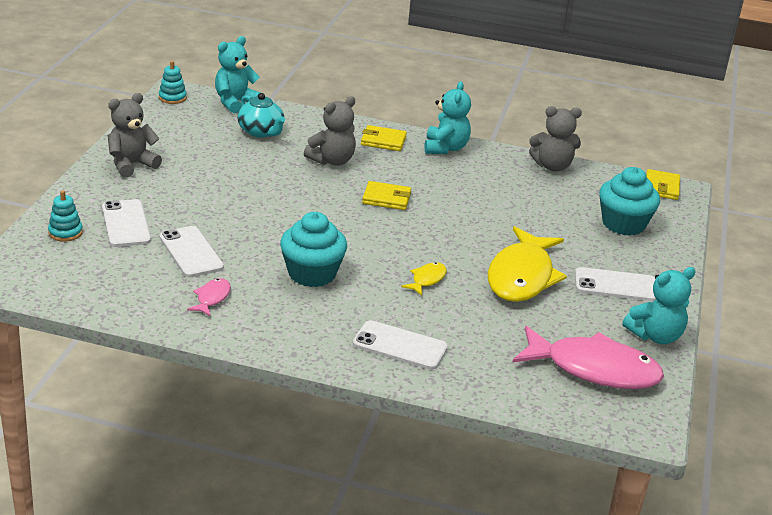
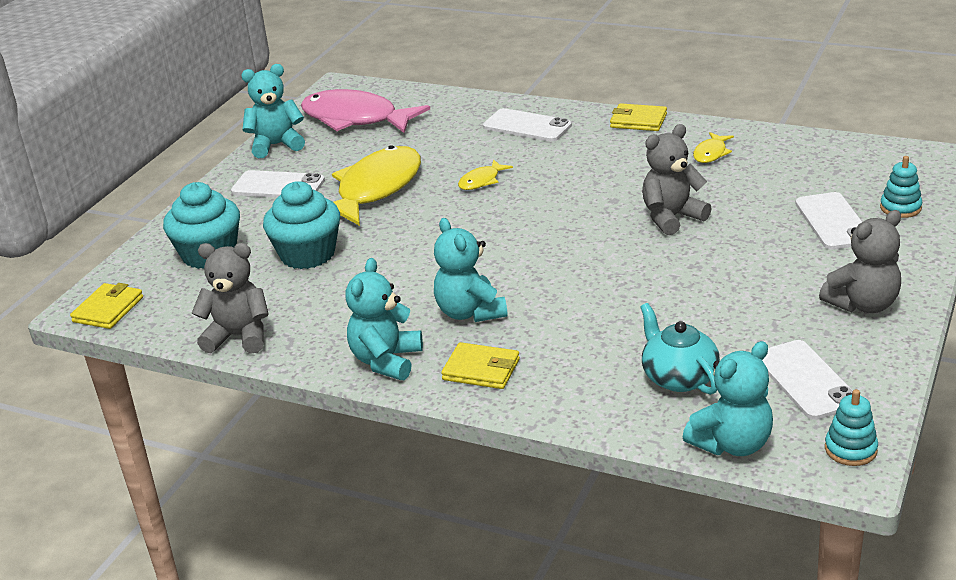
camera: 165 degrees left, 0 degrees up
white phone [159,226,224,277] -> white phone moved to [762,340,853,420]
pink fish [187,278,231,317] -> yellow fish [693,132,734,163]
turquoise cupcake [280,212,347,287] -> turquoise cupcake moved to [263,181,340,269]
grey teddy bear [304,96,356,166] -> grey teddy bear moved to [642,124,712,235]
yellow wallet [362,181,411,210] -> yellow wallet moved to [610,103,667,131]
none -> turquoise teddy bear [434,218,508,322]

